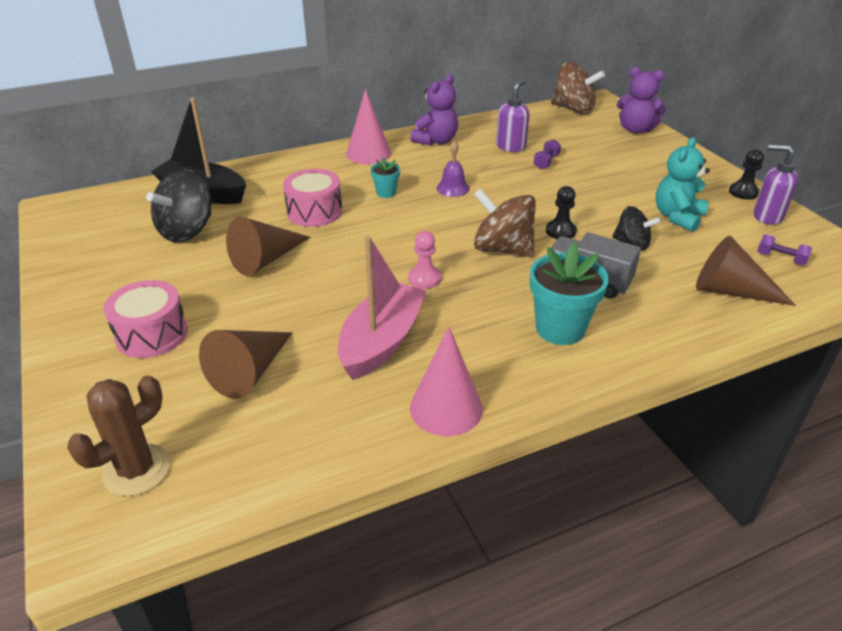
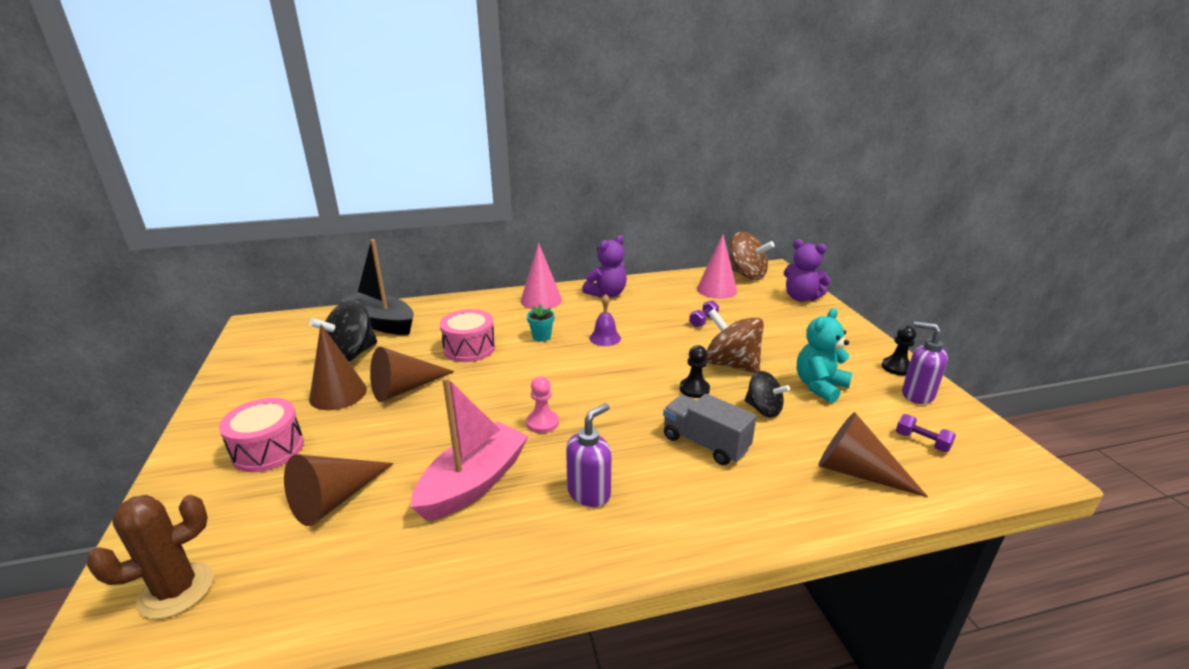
camera: 10 degrees right, 10 degrees down
pink cone [410,327,483,436] -> pink cone moved to [697,235,737,299]
brown spinning top [474,188,536,257] -> brown spinning top moved to [706,309,764,373]
purple soap dispenser [496,79,529,152] -> purple soap dispenser moved to [566,403,612,507]
turquoise flower pot [530,242,609,345] -> none
none -> brown cone [309,324,367,410]

